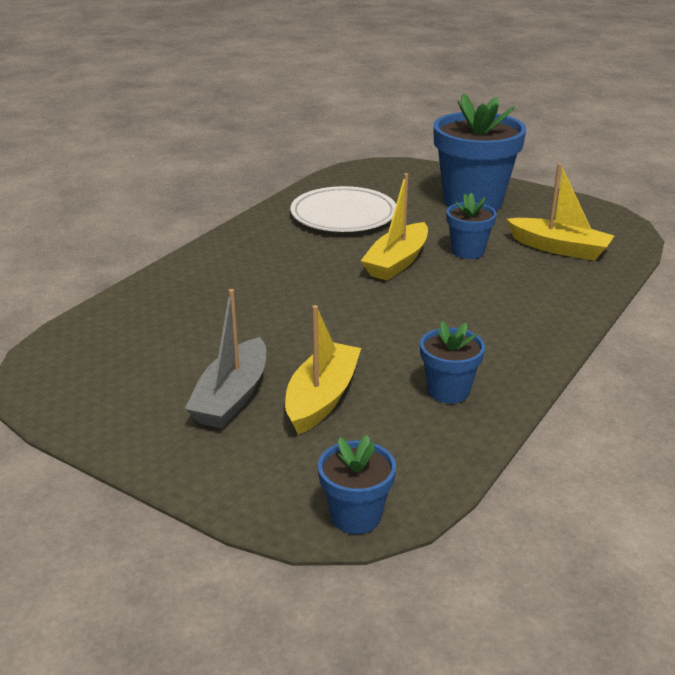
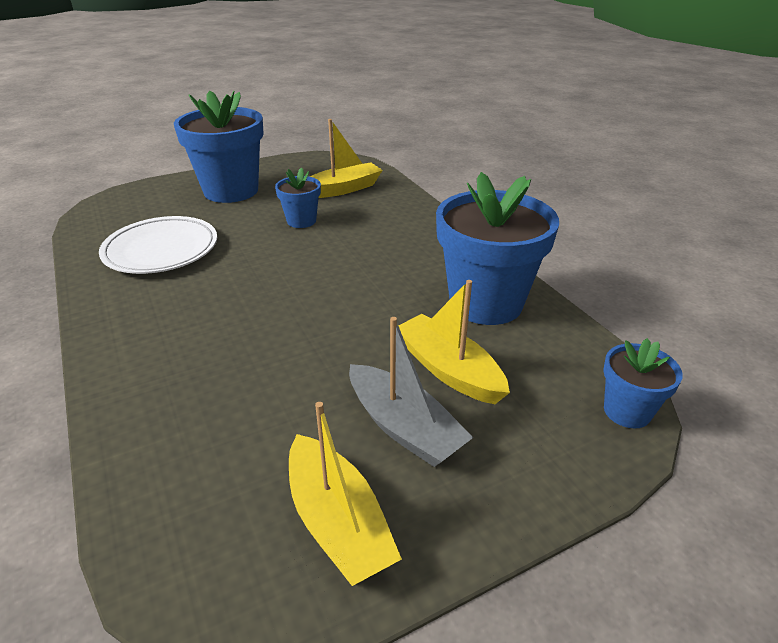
camera: 60 degrees left, 5 degrees up
yellow boat [361,173,428,281] -> yellow boat moved to [289,402,402,586]
blue flower pot [420,321,485,404] -> blue flower pot [436,172,559,325], size x2.02

